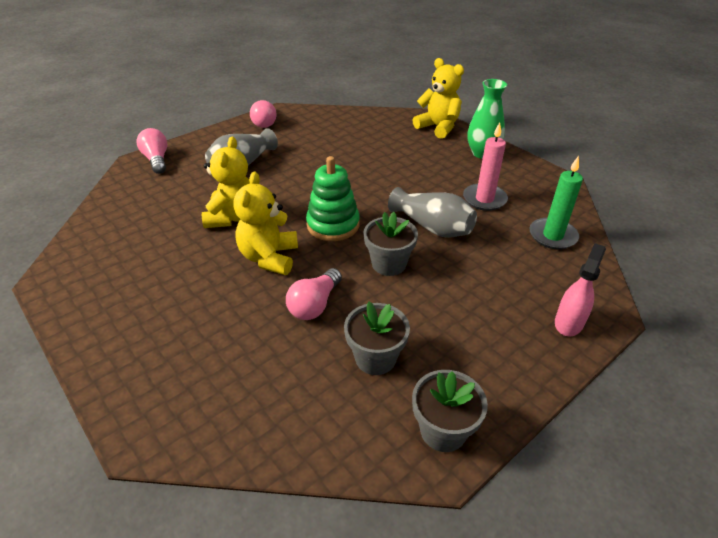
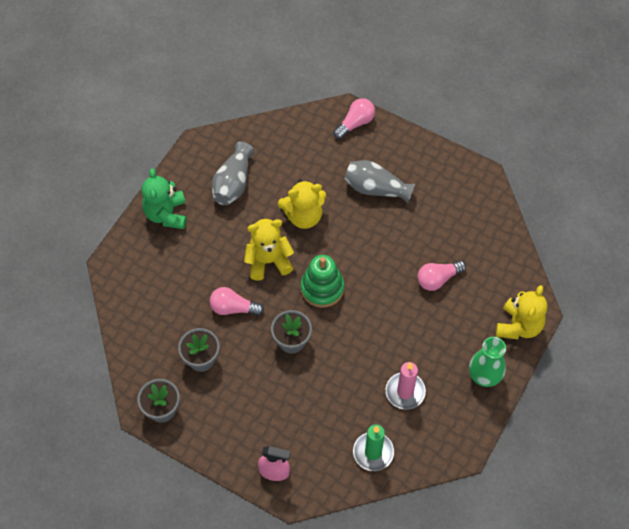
camera: 70 degrees right, 20 degrees up
pink light bulb [250,100,276,128] -> pink light bulb moved to [417,260,466,291]
grey vase [388,187,477,238] -> grey vase moved to [212,142,254,205]
none -> green teddy bear [141,168,186,229]

